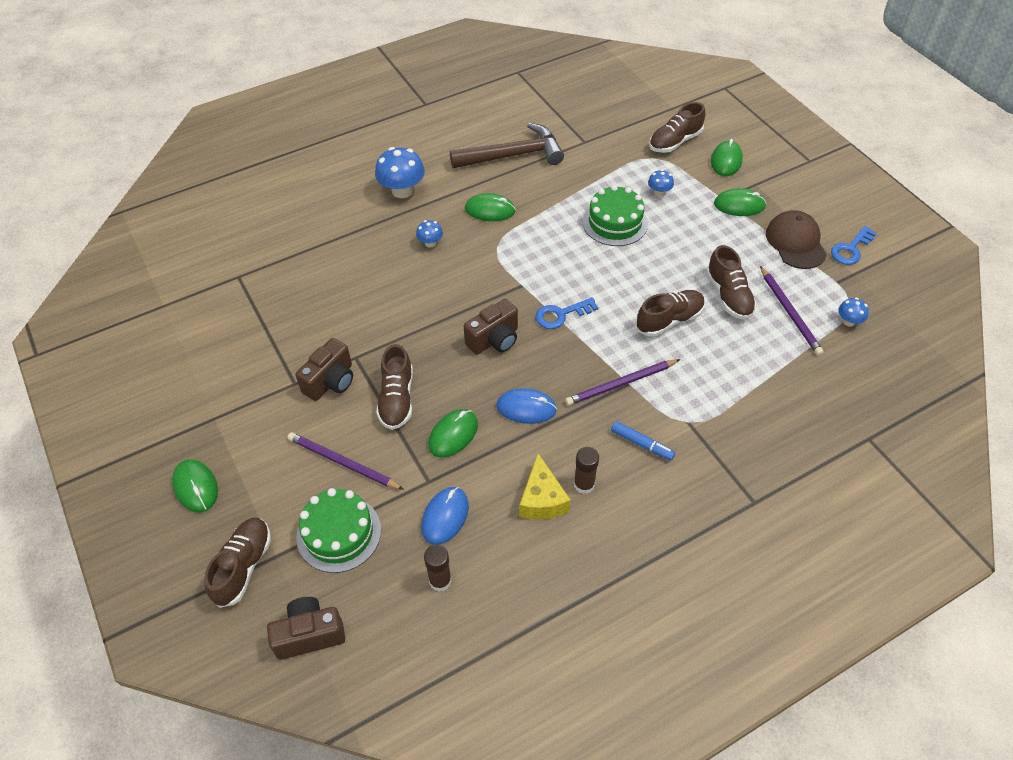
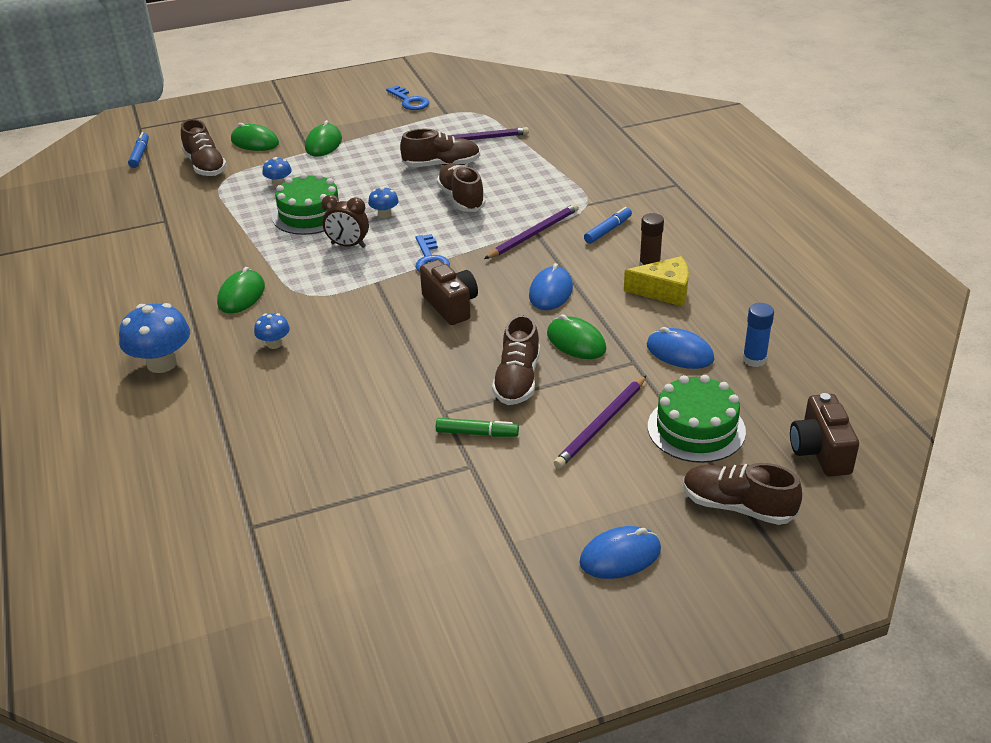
camera: 80 degrees left, 15 degrees down
green mouse [172,459,218,512] -> blue mouse [579,526,661,579]
brown camera [295,338,353,401] -> green marker [436,418,519,437]
brown shoe [376,344,413,430] -> brown shoe turned 90 degrees clockwise [492,314,540,405]
brown glue stick [424,545,452,591] -> blue glue stick [743,303,774,367]
brown hammer [450,123,564,168] -> none
purple pencil [565,359,680,406] -> purple pencil turned 120 degrees counterclockwise [484,204,579,259]
brown cap [766,210,827,269] -> none
blue mushroom [838,298,869,327] -> blue mushroom moved to [368,186,399,218]
none -> blue marker [128,132,149,168]
none -> brown clock [321,195,369,248]

